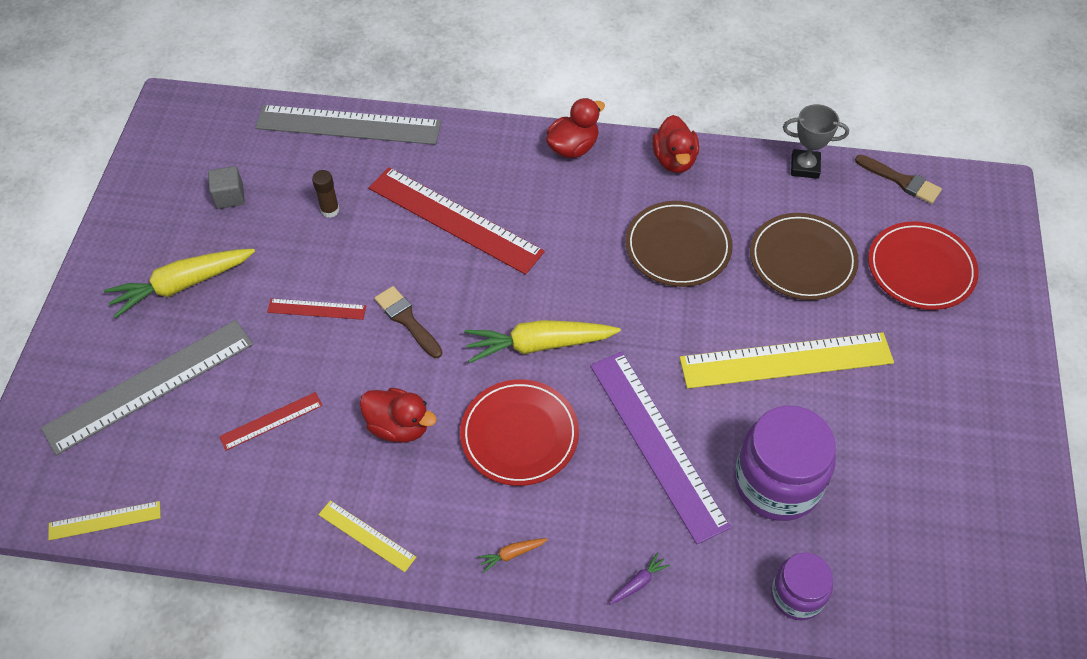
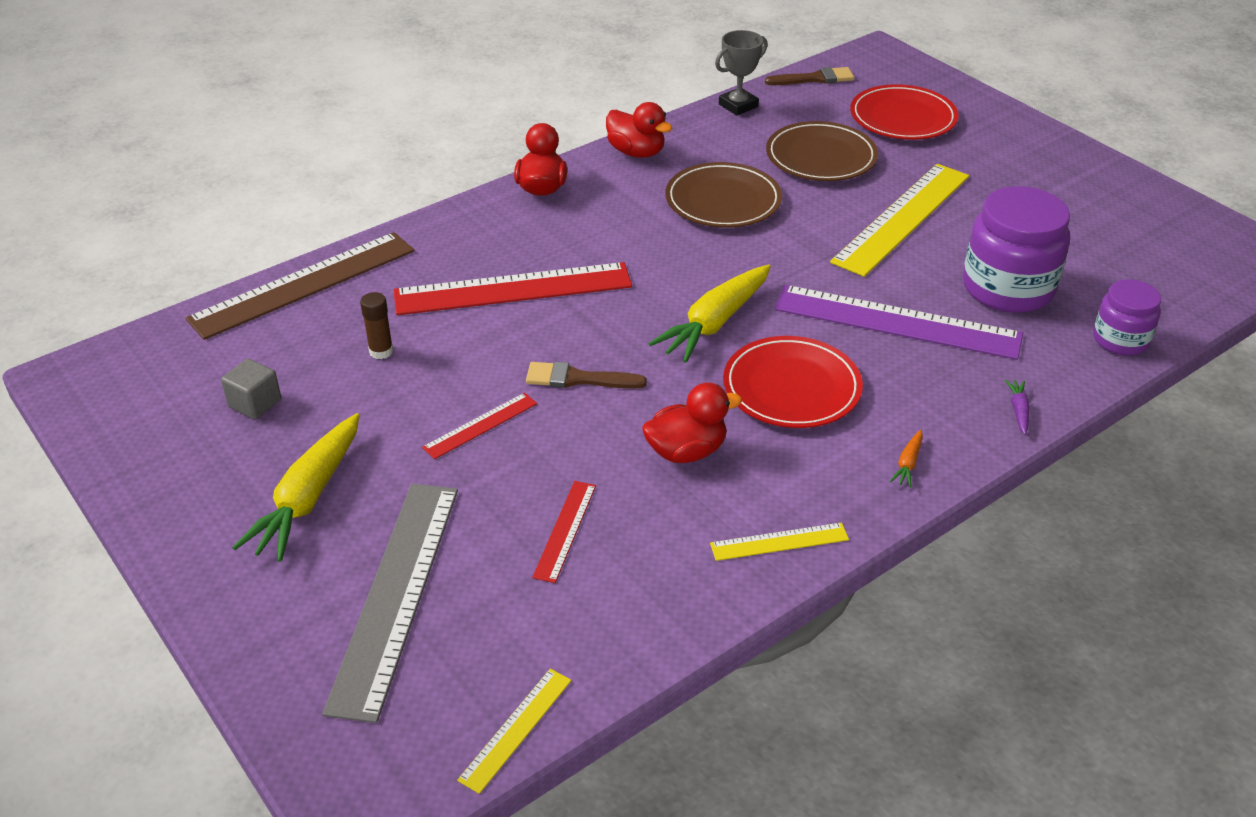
camera: 45 degrees left, 15 degrees down
grey ruler [255,105,441,145] -> brown ruler [186,232,414,340]

